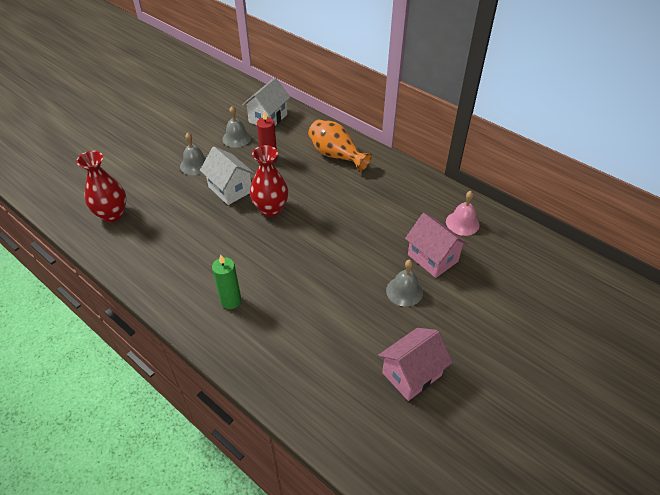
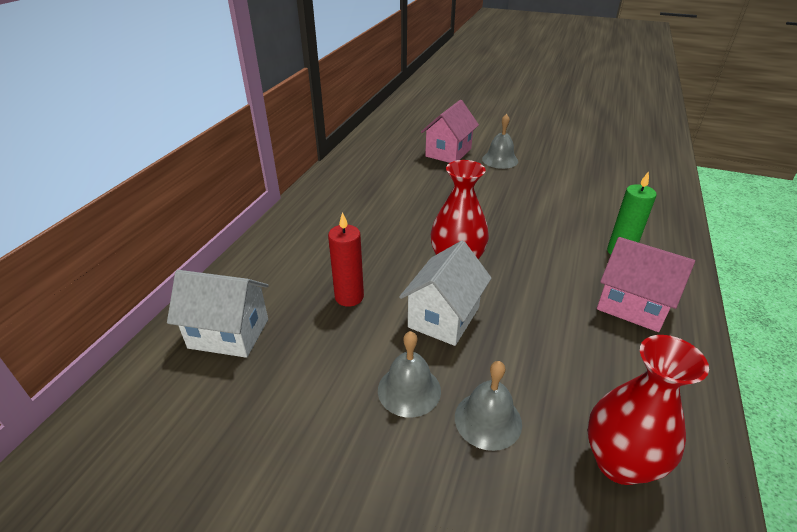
camera: 110 degrees left, 10 degrees down
grey bell [222,106,251,148] -> grey bell moved to [455,361,522,451]
orange vase [308,120,372,172] -> none
pink house [378,328,453,401] -> pink house moved to [597,237,695,332]
pink bell [446,191,479,236] -> none

